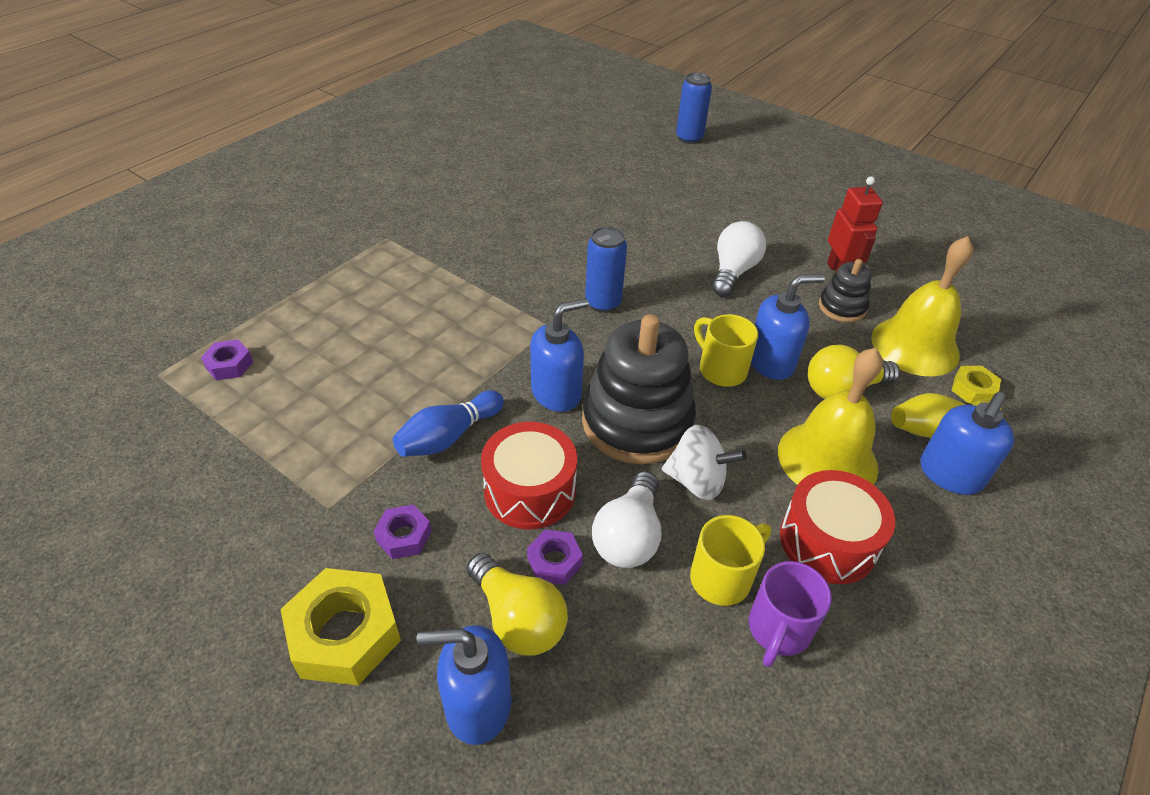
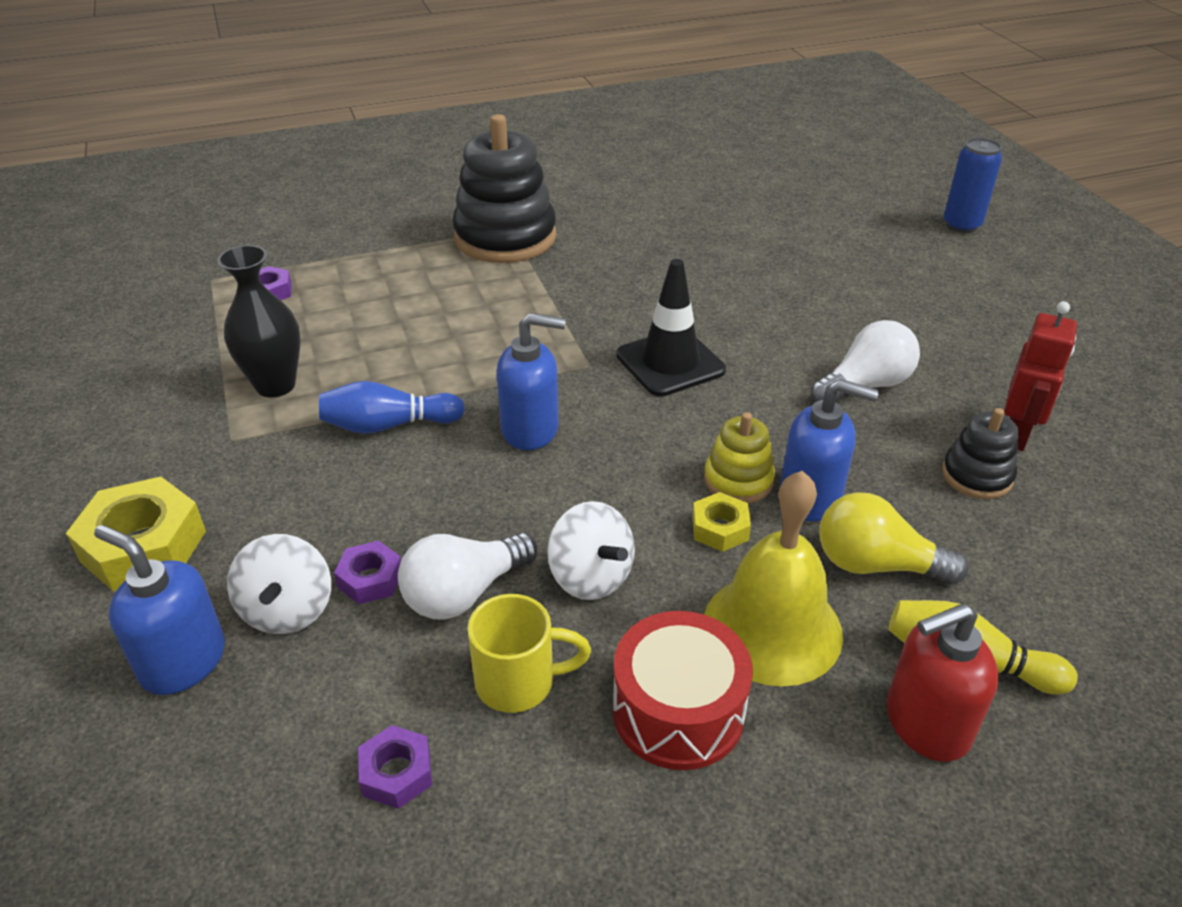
camera: 35 degrees right, 5 degrees down
purple nut [374,505,432,559] -> purple nut moved to [358,725,432,809]
yellow light bulb [467,553,568,656] -> white spinning top [227,534,331,634]
red drum [481,422,577,529] -> none
black stacking toy [582,314,696,464] -> black stacking toy moved to [452,114,556,263]
blue can [585,226,627,313] -> black traffic cone [616,259,726,397]
yellow mug [694,314,758,387] -> yellow stacking toy [704,412,775,503]
purple mug [749,561,832,667] -> none
yellow bell [872,236,973,376] -> none
blue soap dispenser [920,392,1014,495] -> red soap dispenser [887,603,999,762]
yellow nut [951,366,1001,403] -> yellow nut moved to [692,492,751,552]
none -> black vase [217,245,300,397]

